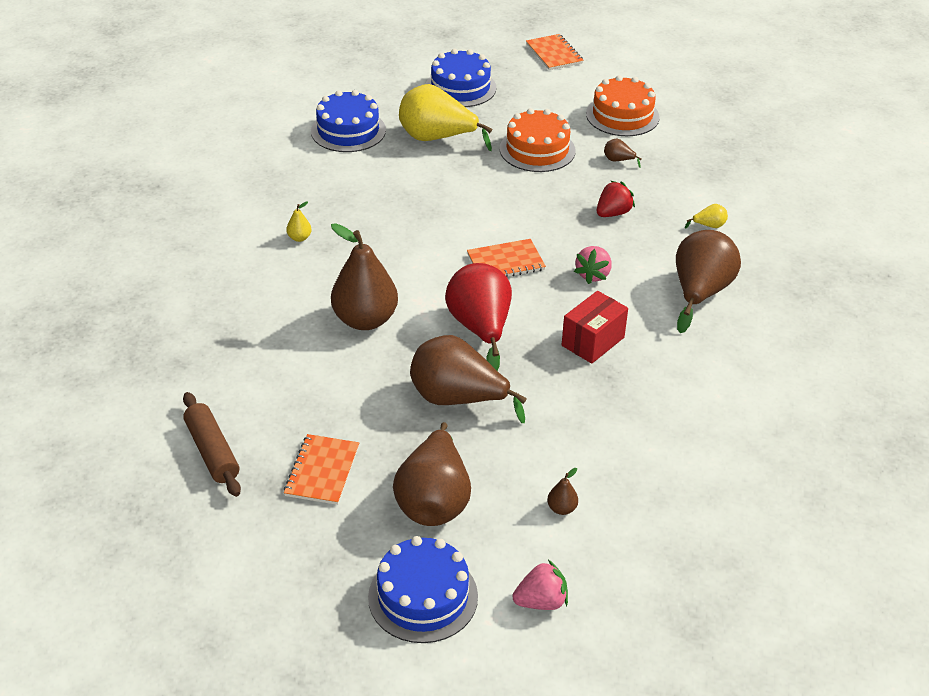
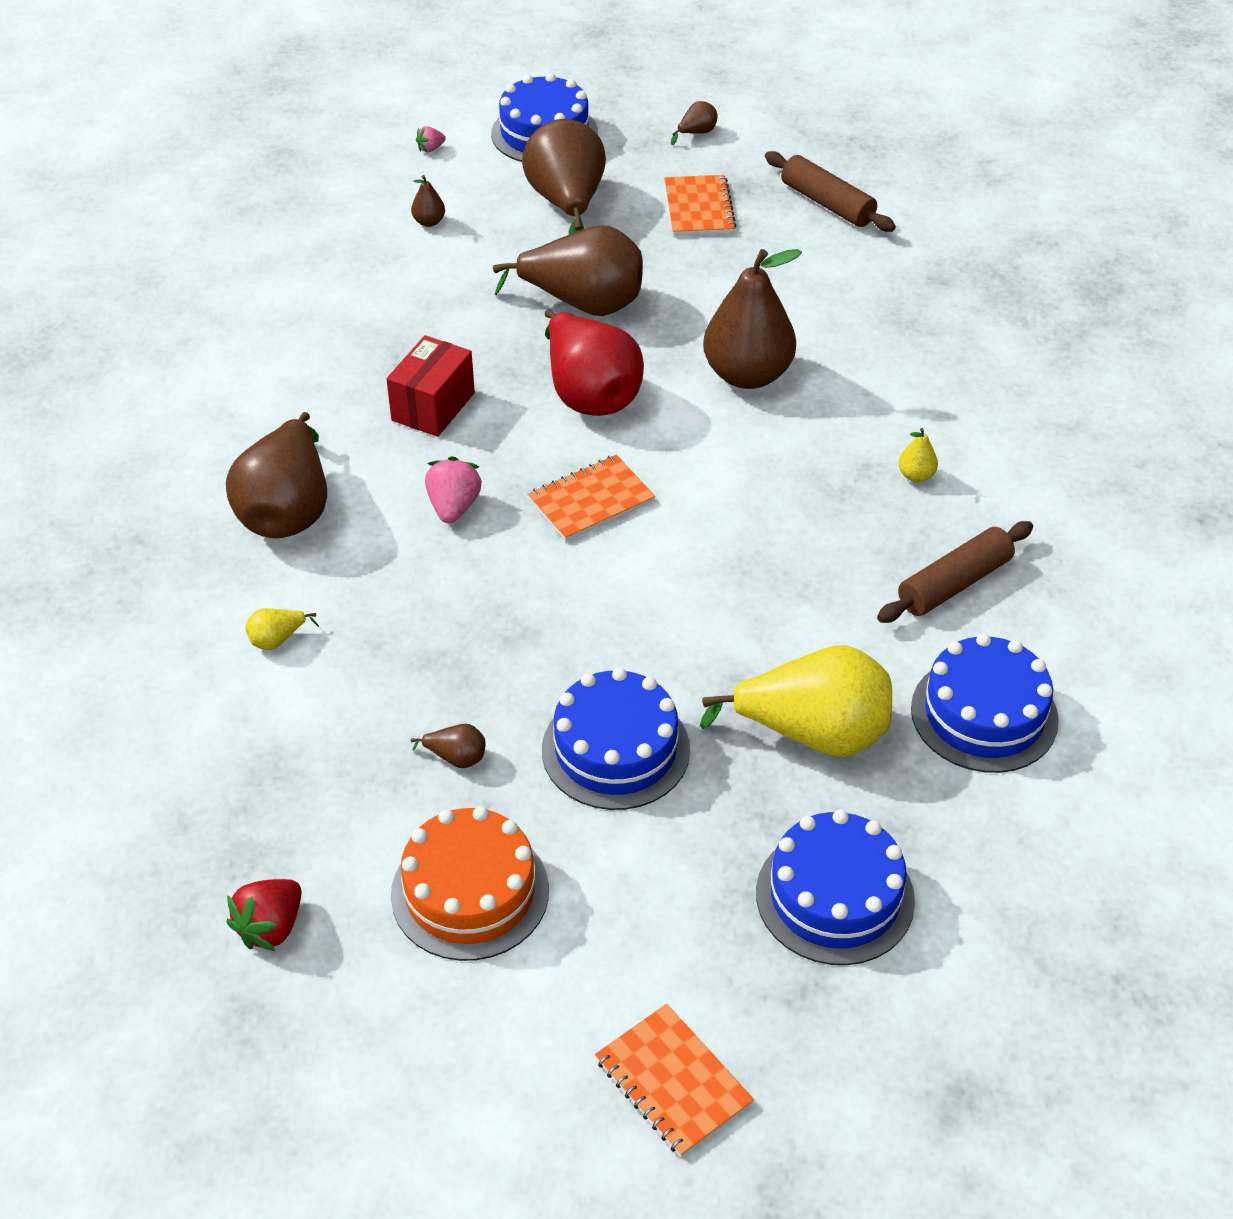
camera: 165 degrees right, 5 degrees up
orange cake [500,108,576,172] -> blue cake [542,668,690,810]
pink strawberry [512,560,568,610] -> pink strawberry [416,126,446,152], size x0.55
red strawberry [597,181,635,217] -> red strawberry moved to [226,879,302,951]
none -> brown pear [671,101,718,145]
none -> brown rolling pin [877,521,1033,623]

